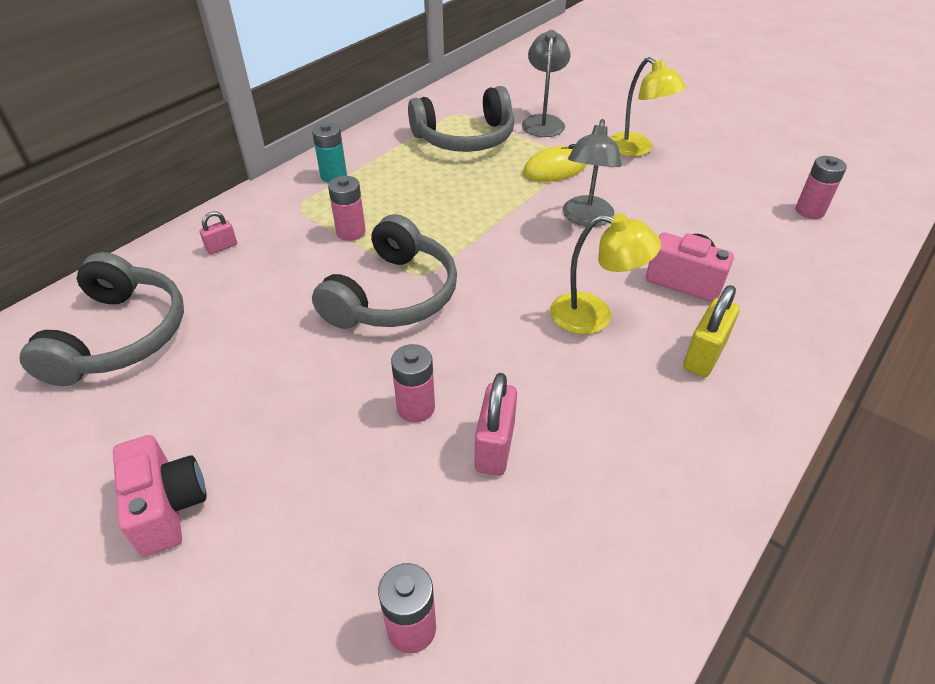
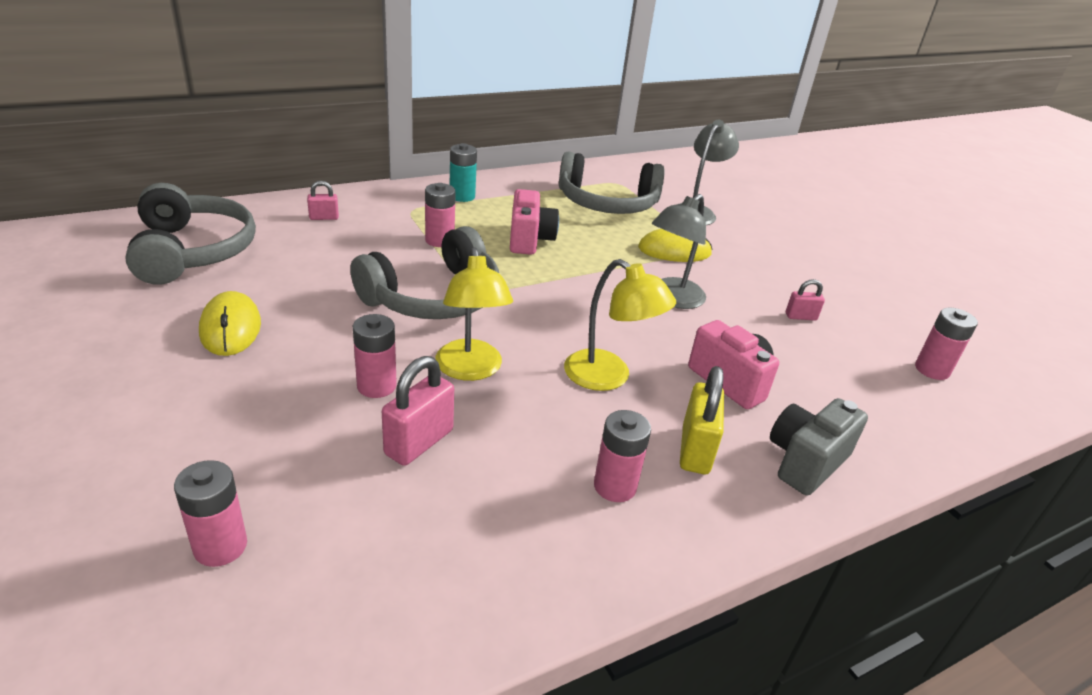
camera: 20 degrees right, 10 degrees down
grey headphones [20,252,184,386] -> grey headphones turned 45 degrees counterclockwise [125,183,256,285]
pink camera [113,435,207,556] -> pink camera moved to [510,189,559,255]
yellow lamp [610,57,686,157] -> yellow lamp moved to [435,247,513,381]
yellow padlock [683,285,740,377] -> yellow padlock turned 45 degrees counterclockwise [680,366,724,474]
none -> yellow mouse [199,291,261,356]
none -> pink battery [594,410,651,502]
none -> grey camera [770,398,868,495]
none -> pink padlock [786,279,825,320]

